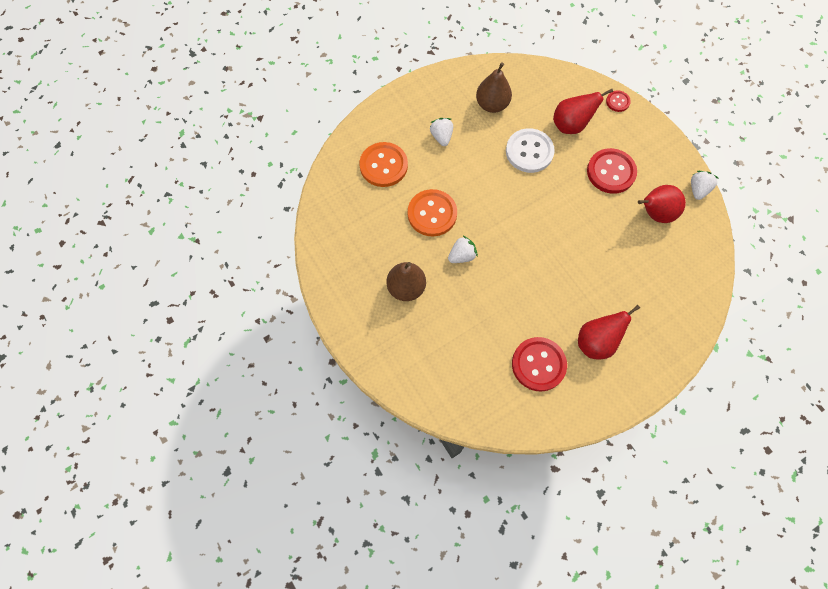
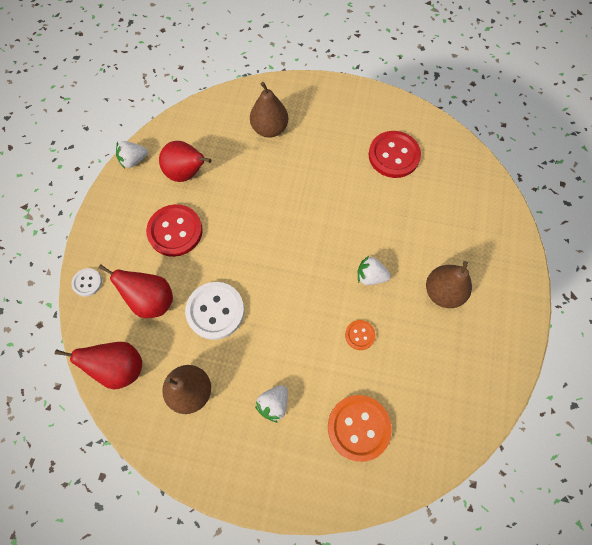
camera: 135 degrees left, 0 degrees up
orange button [408,189,457,237] -> orange button [345,320,376,350], size x0.51
red pear [578,305,640,359] -> red pear moved to [55,342,142,389]
red button [606,91,631,112] -> white button [72,268,102,297]
none -> brown pear [250,82,288,138]

